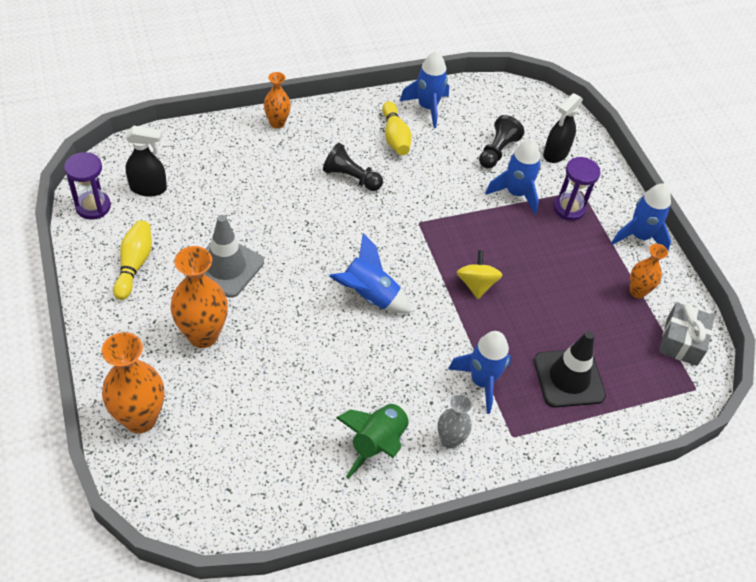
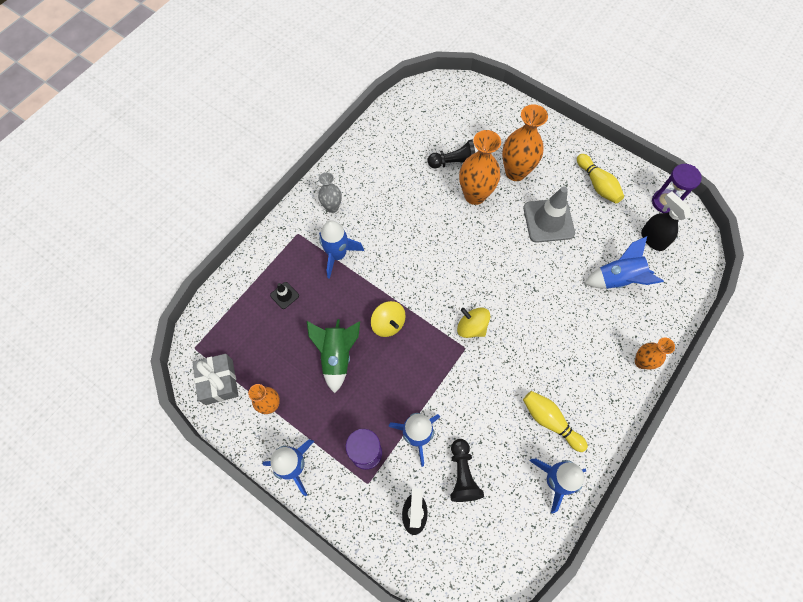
camera: 150 degrees right, 15 degrees up
orange vase [101,332,165,433] -> orange vase moved to [459,130,501,205]
black spray bottle [125,126,167,197] -> black spray bottle turned 90 degrees clockwise [641,192,691,251]
black pawn [323,143,383,191] -> black pawn moved to [428,140,475,168]
blue rocket [329,233,411,313] -> blue rocket moved to [584,236,664,289]
green rocket [336,403,411,479] -> green rocket moved to [307,319,360,393]
black traffic cone [534,331,606,408] -> black traffic cone [270,282,299,309], size x0.47
none -> yellow spinning top [457,308,490,338]

